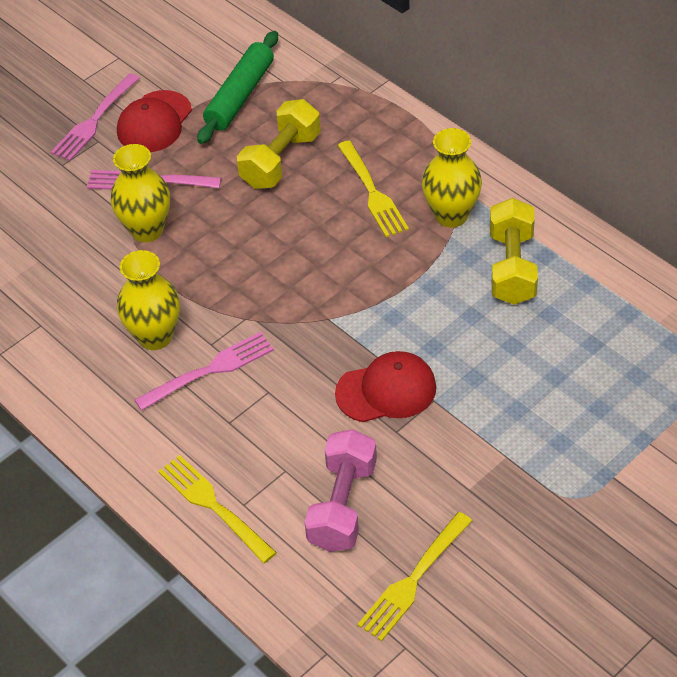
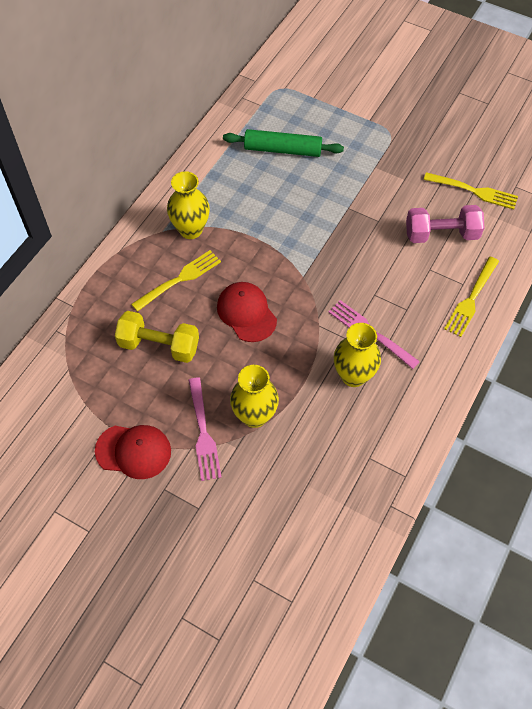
camera: 110 degrees left, 10 degrees up
pink fork [51,73,140,161] -> none
green rolling pin [197,31,278,144] -> green rolling pin moved to [223,129,344,157]
red cap [335,351,436,422] -> red cap moved to [217,282,277,342]
yellow dumbbell [490,198,538,305] -> none

